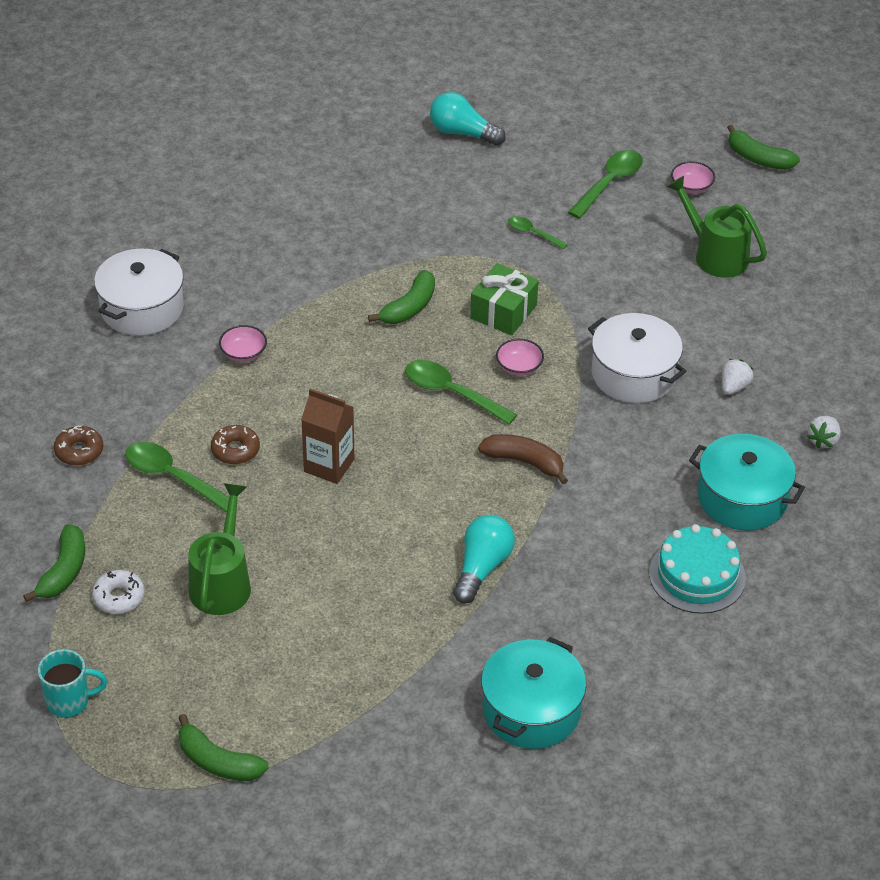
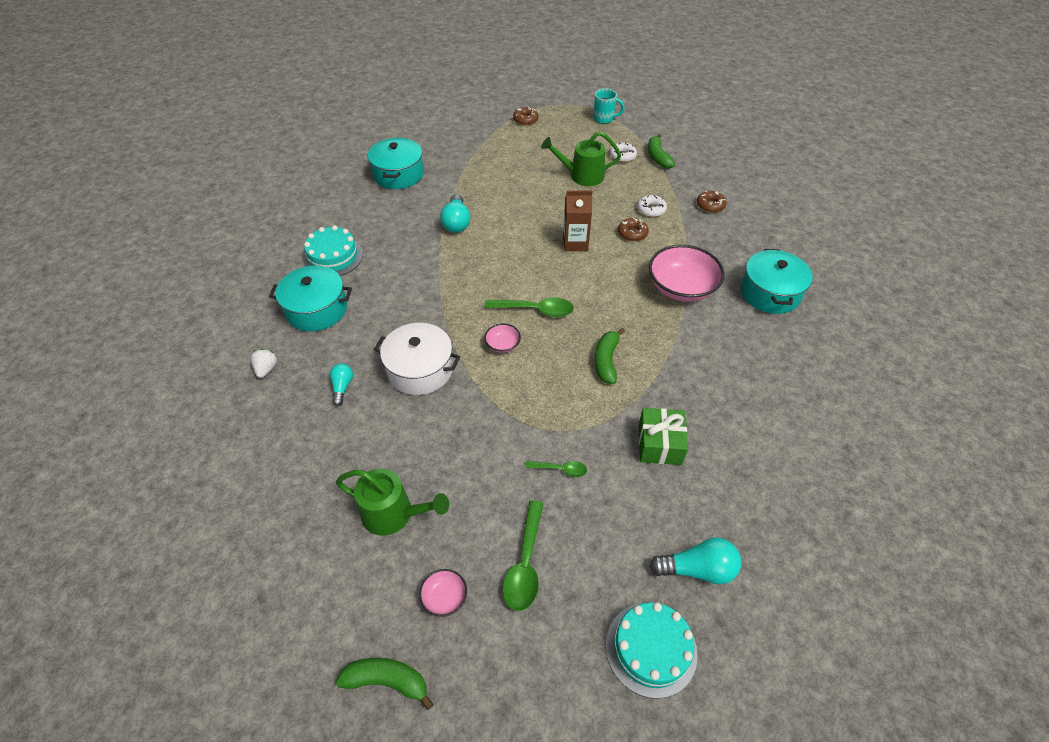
camera: 155 degrees right, 5 degrees up
turquoise mug [38,649,107,718] -> turquoise mug turned 135 degrees counterclockwise [594,88,625,124]
white pot [94,249,184,336] -> turquoise pot [741,249,813,314]
green spoon [125,442,229,512] -> white donut [637,195,667,217]
green banana [178,714,269,781] -> brown donut [513,106,539,125]
green watering can [188,483,251,615] -> green watering can turned 105 degrees clockwise [541,132,621,186]
pink bowl [219,325,267,362] -> pink bowl [649,245,725,302], size x2.19
green gift [470,263,539,335] -> green gift moved to [639,408,688,465]
brown banana [478,434,568,484] -> none
white strawberry [722,359,754,395] -> turquoise light bulb [330,363,353,406]
none -> turquoise cake [606,602,698,699]

